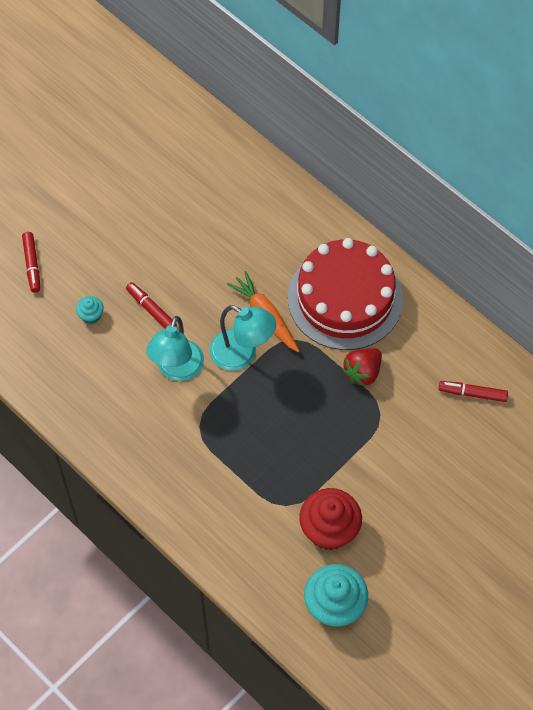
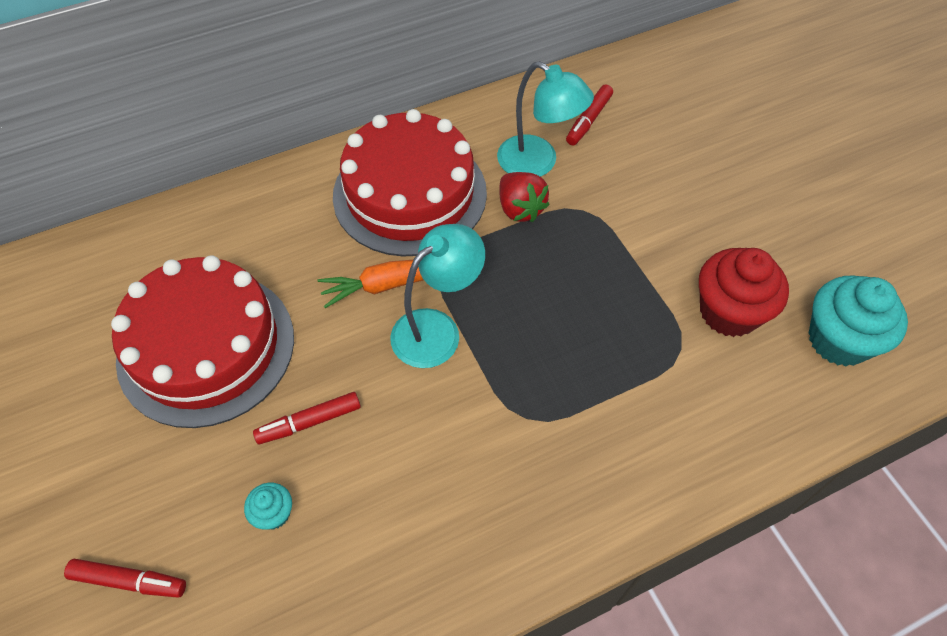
camera: 70 degrees left, 5 degrees down
turquoise lamp [146,316,204,381] -> turquoise lamp moved to [497,61,594,177]
none -> red cake [111,255,294,428]

